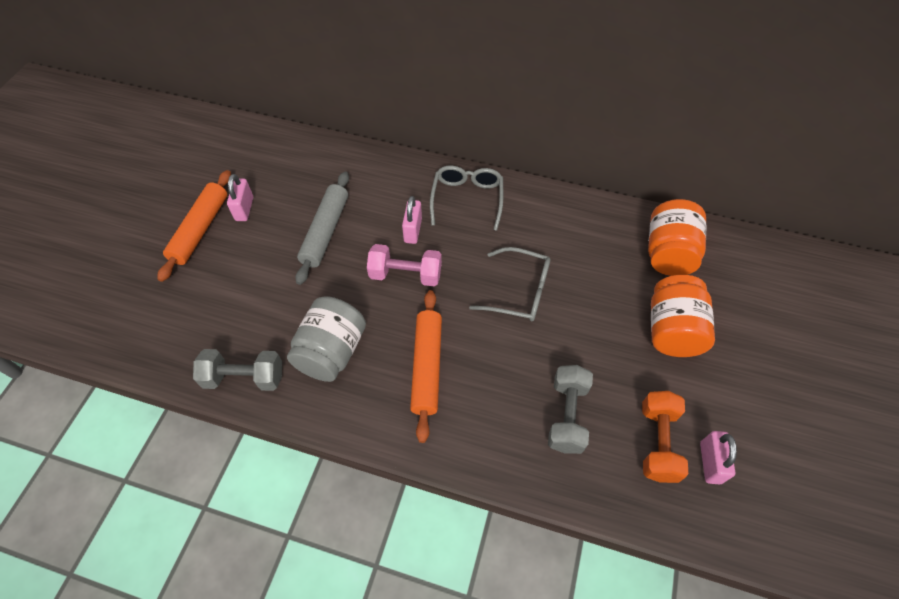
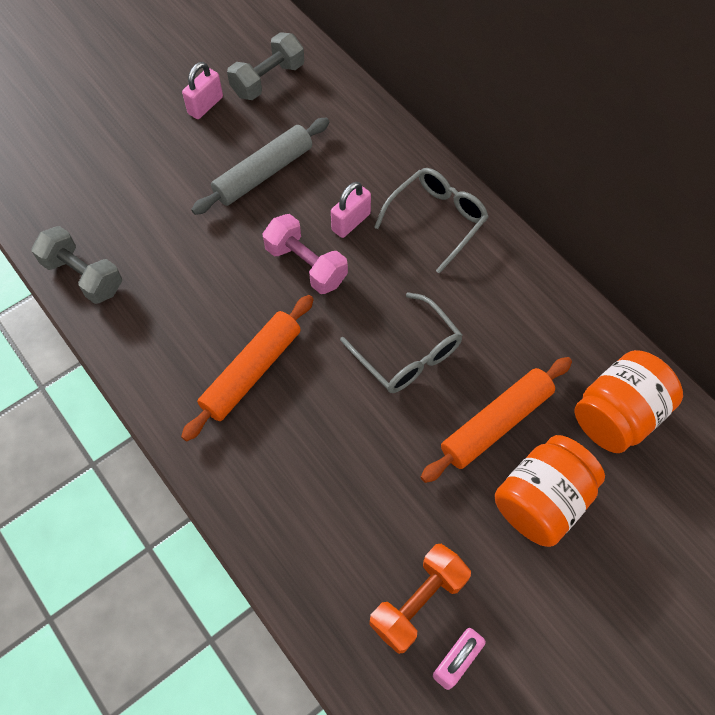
camera: 35 degrees right, 5 degrees up
orange rolling pin [158,170,231,282] -> orange rolling pin moved to [421,357,572,483]
grey jar [287,296,366,382] -> none
grey dumbbell [548,365,593,454] -> grey dumbbell moved to [227,32,304,100]

